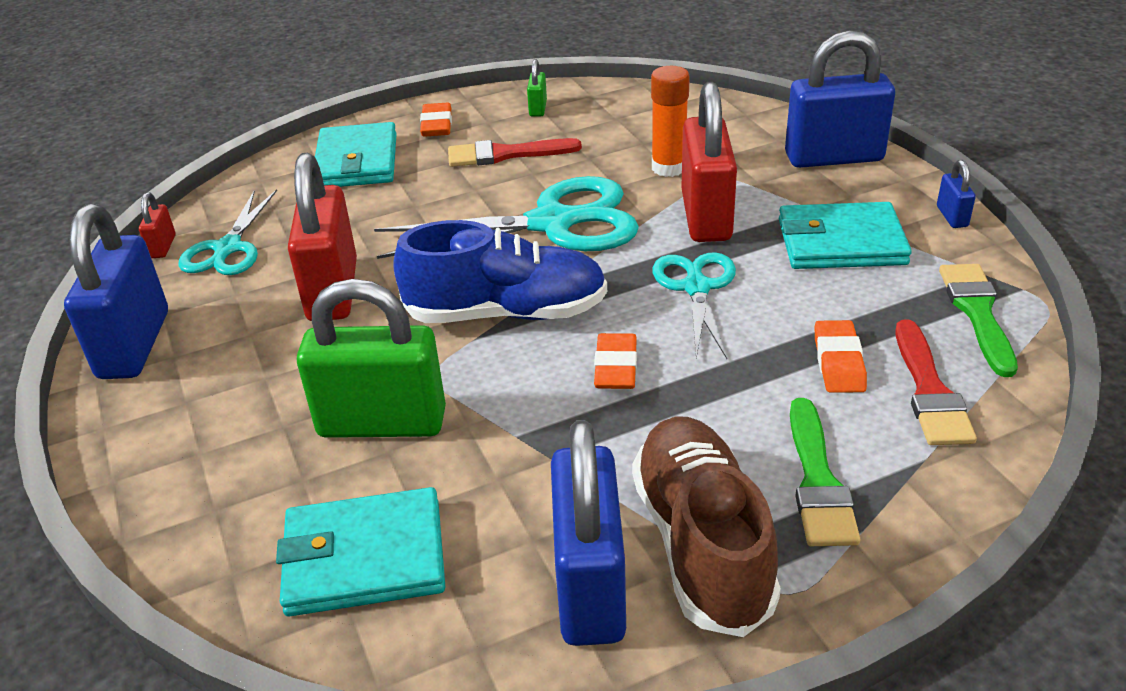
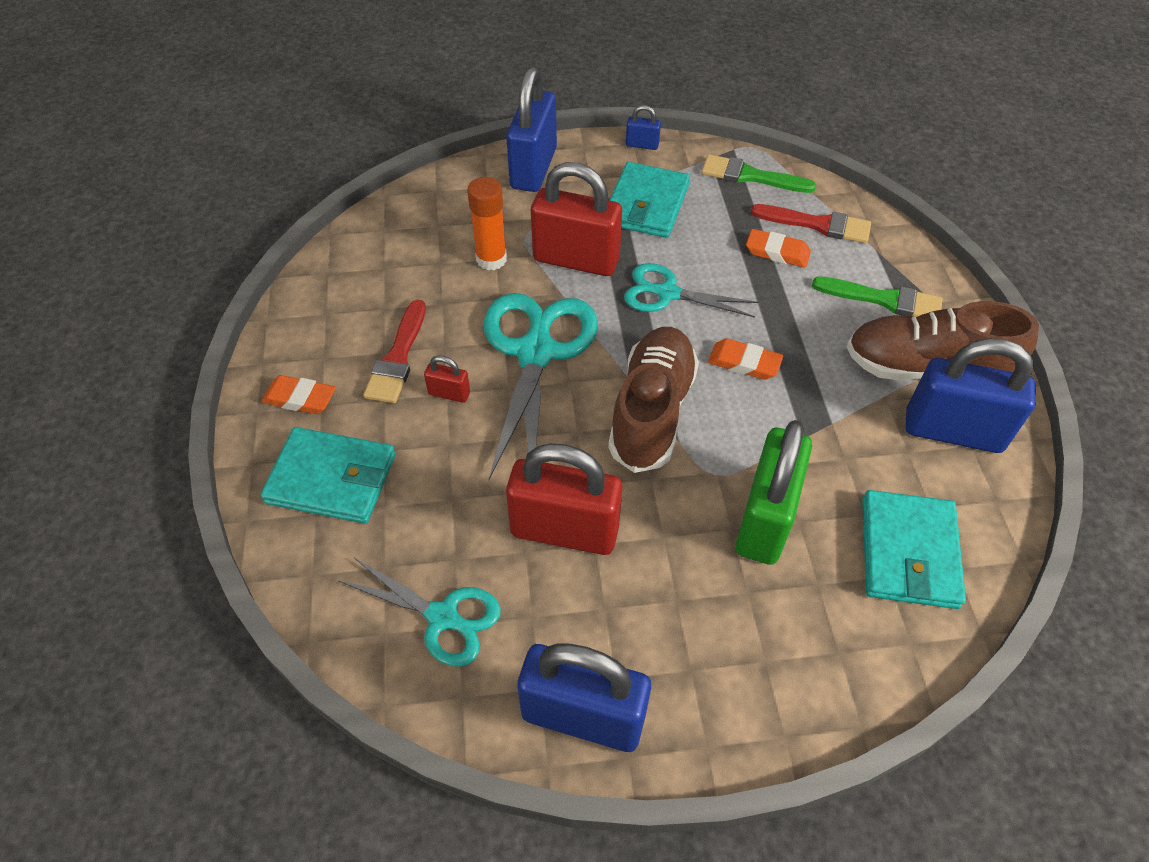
camera: 75 degrees left, 15 degrees up
red padlock [139,192,175,258] -> red padlock moved to [424,355,470,403]
blue shoe [393,220,607,323] -> brown shoe [608,327,699,473]
green padlock [527,59,547,117] -> none

